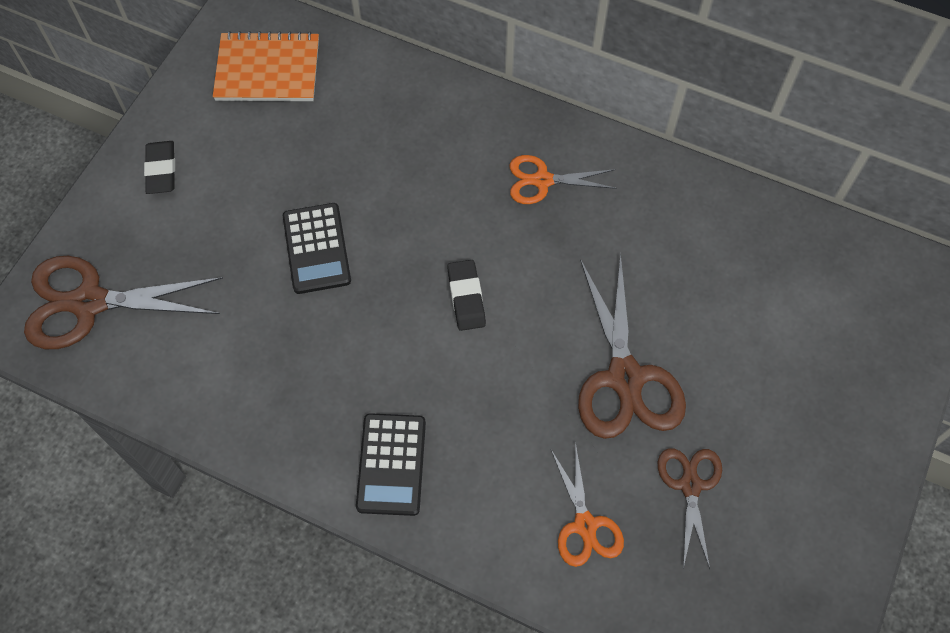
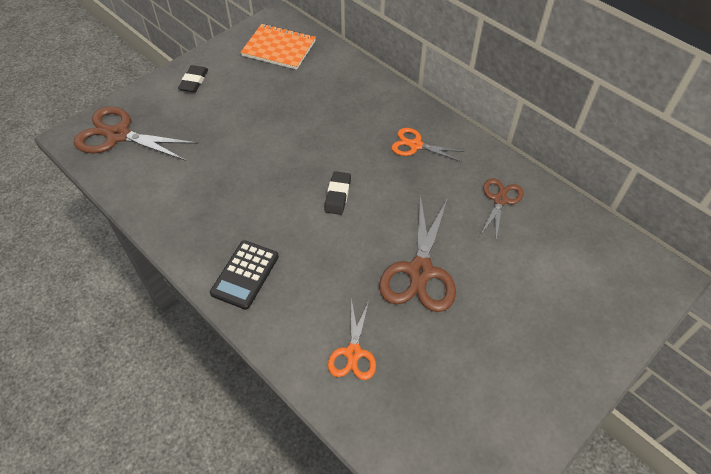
camera: 20 degrees right, 10 degrees down
black calculator [283,203,351,294] -> none
brown scissors [658,448,722,569] -> brown scissors moved to [481,178,524,240]

